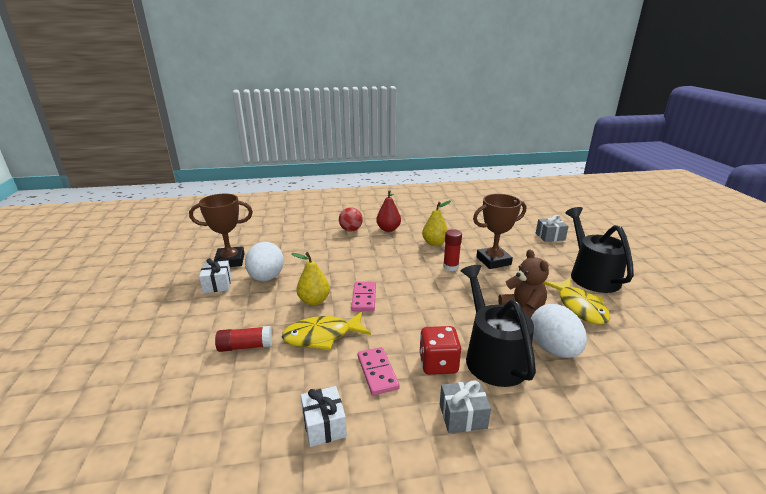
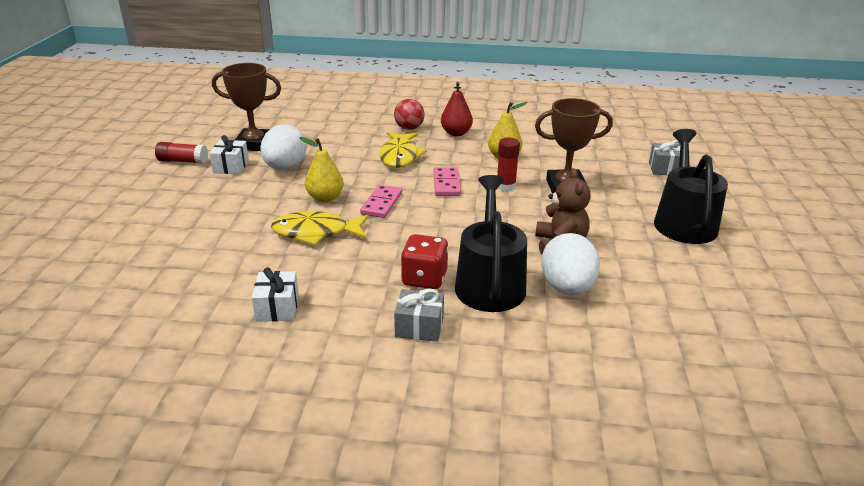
camera: 15 degrees right, 5 degrees up
red glue stick [215,326,272,352] -> red glue stick moved to [155,142,208,164]
pink domino [358,347,400,395] -> pink domino moved to [434,167,461,196]
yellow fish [543,278,610,325] -> yellow fish moved to [379,132,427,168]

